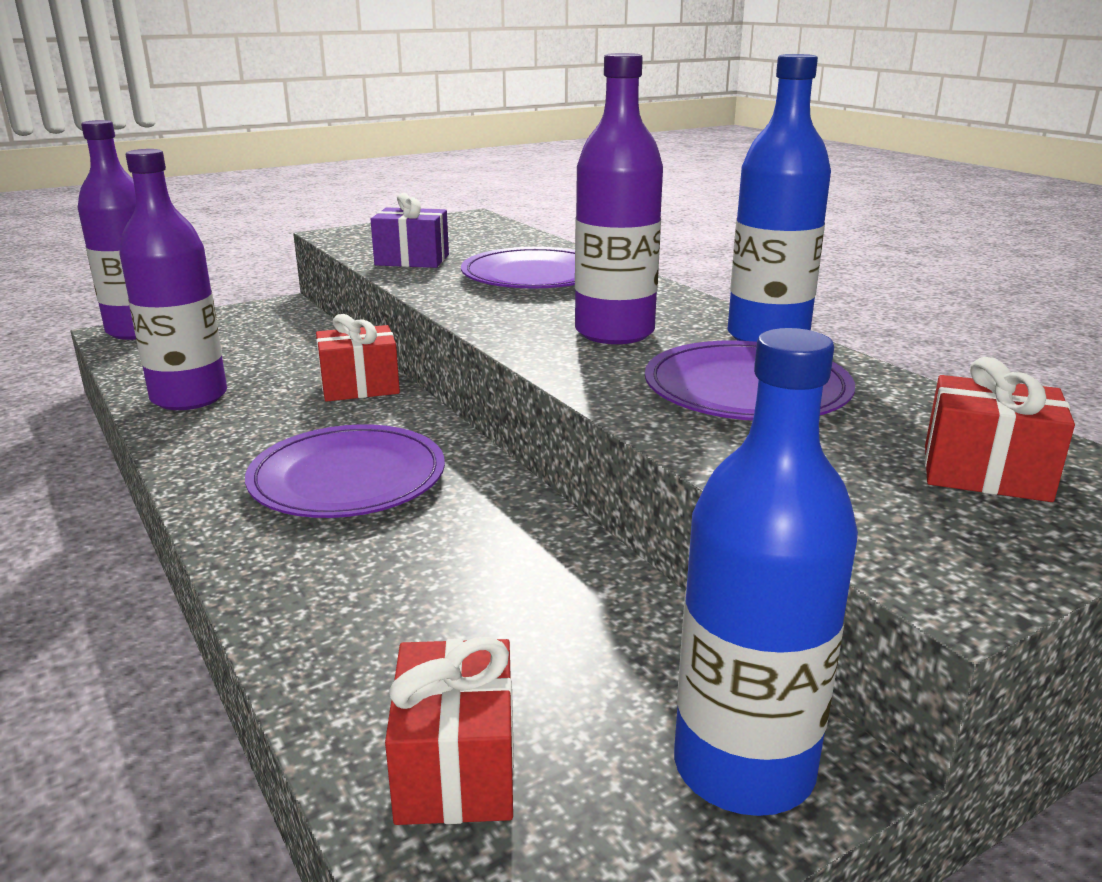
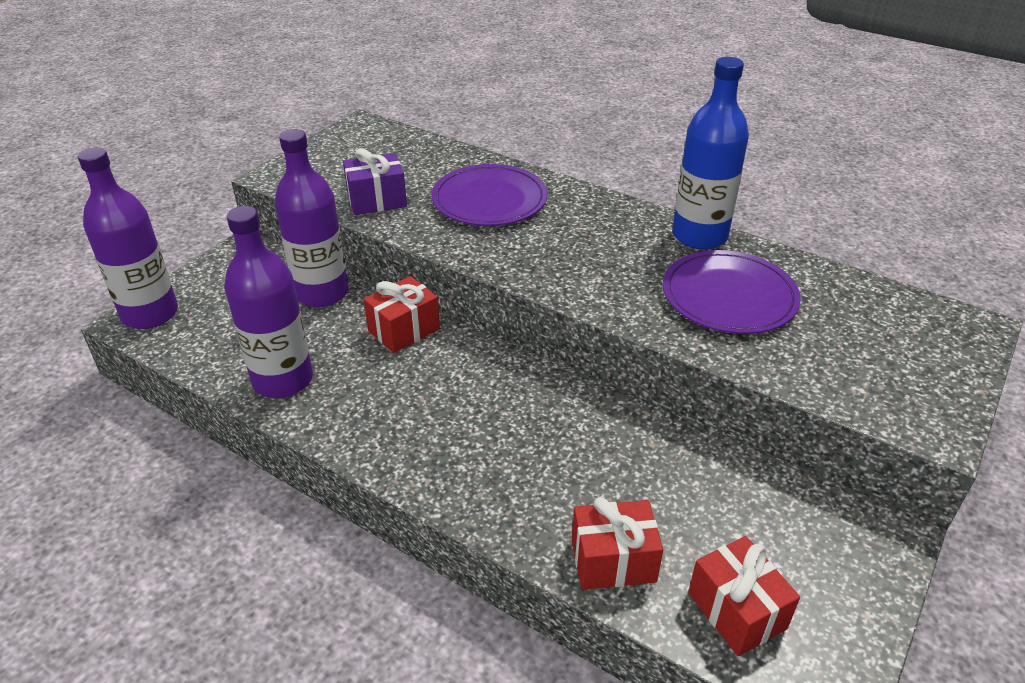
camera: 25 degrees left, 15 degrees up
purple plate [245,424,445,518] -> none
purple bottle [575,53,663,344] -> purple bottle moved to [274,129,349,307]
blue bottle [674,328,858,816] -> none
red gift [925,357,1075,502] -> red gift moved to [572,497,663,590]

